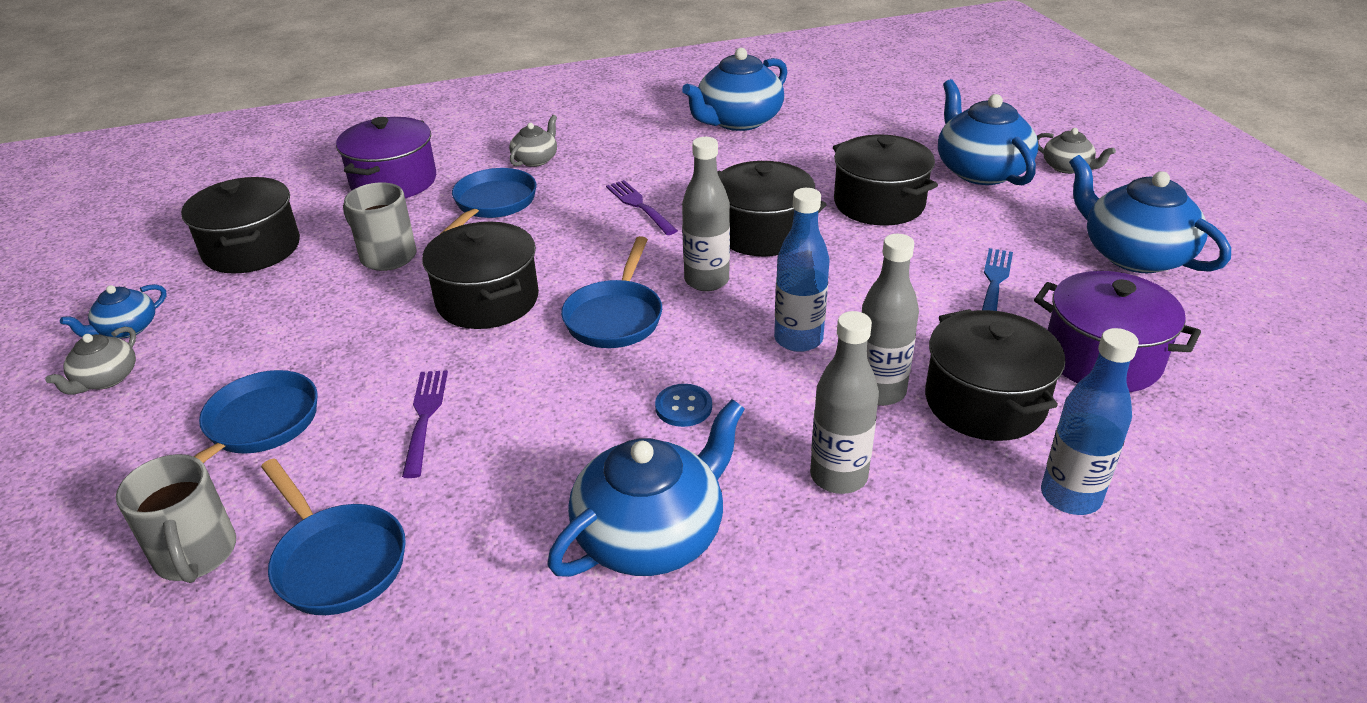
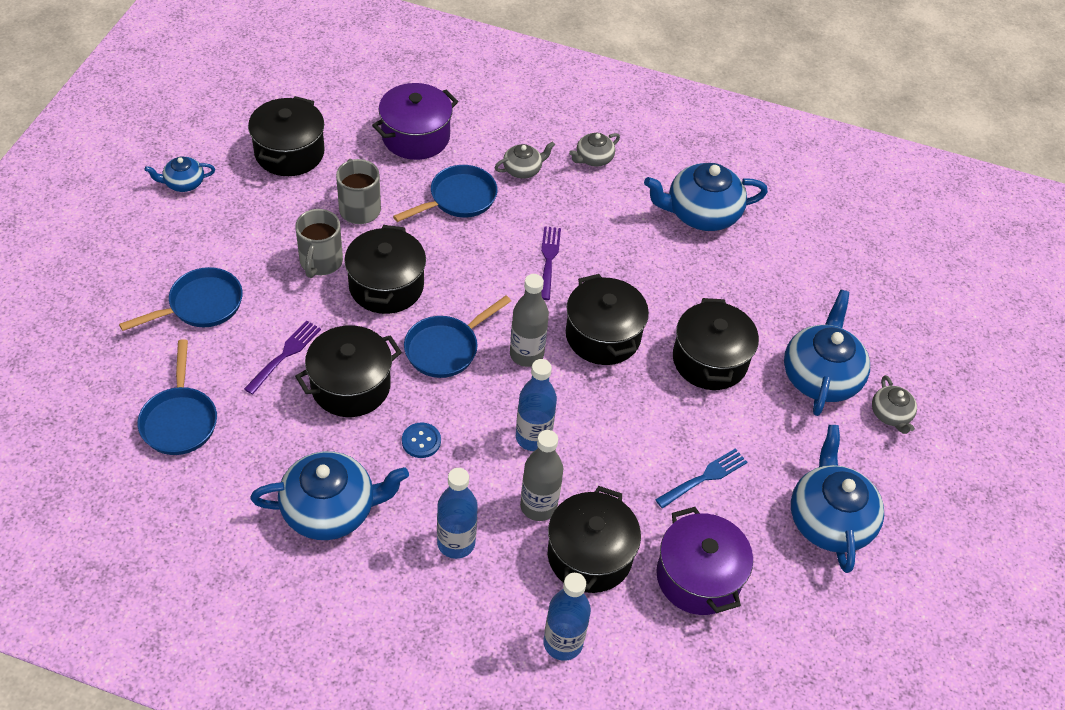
camera: 30 degrees right, 15 degrees up
grey teapot [45,326,136,395] -> grey teapot moved to [569,133,620,167]
grey mug [116,454,236,583] -> grey mug moved to [295,209,343,278]
grey bottle [810,311,879,494] -> blue bottle [437,468,478,559]
none -> black pot [295,325,402,417]

